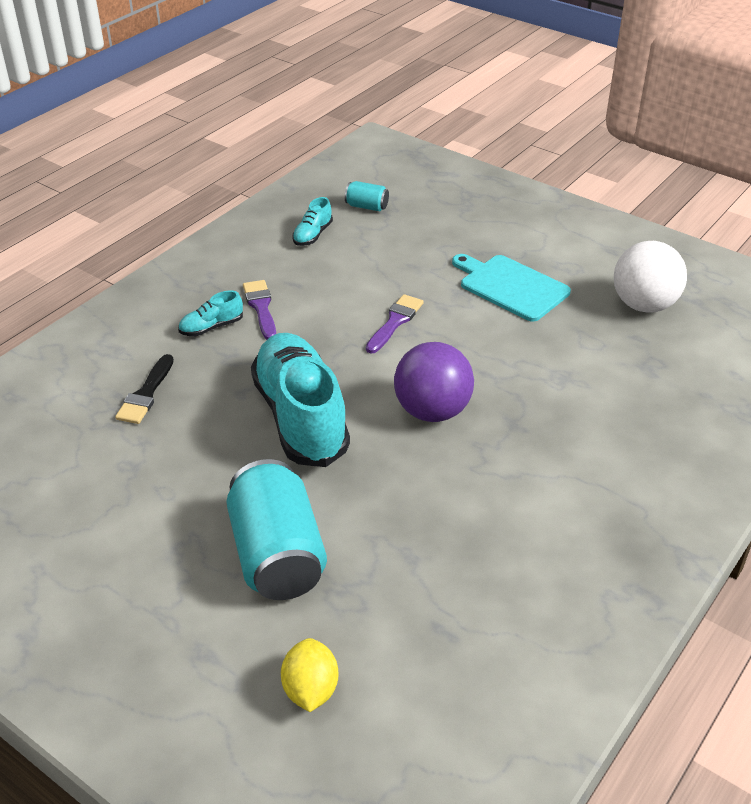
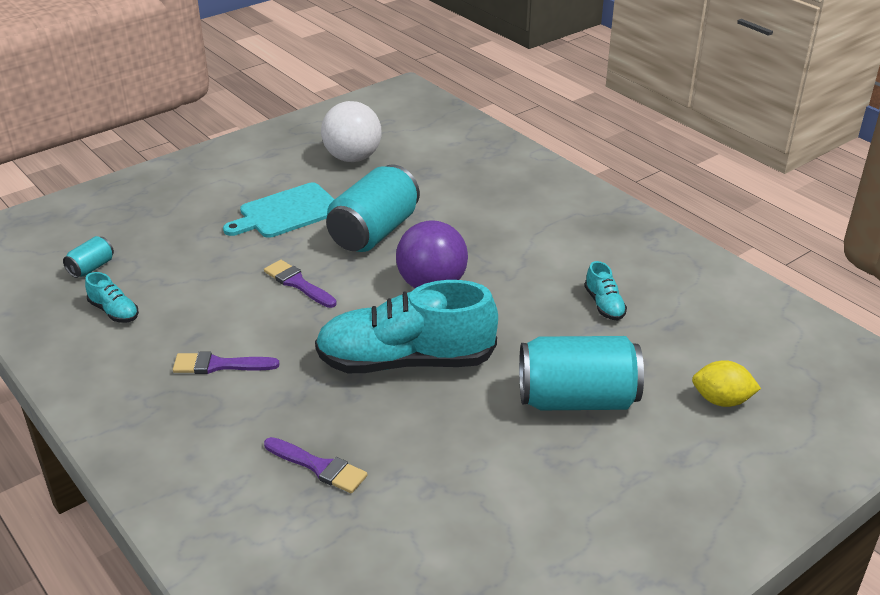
camera: 75 degrees left, 5 degrees down
black brush [115,354,174,424] -> purple brush [264,437,367,493]
turquoise shoe [178,290,243,336] -> turquoise shoe moved to [584,261,627,320]
none -> turquoise can [326,164,420,252]

